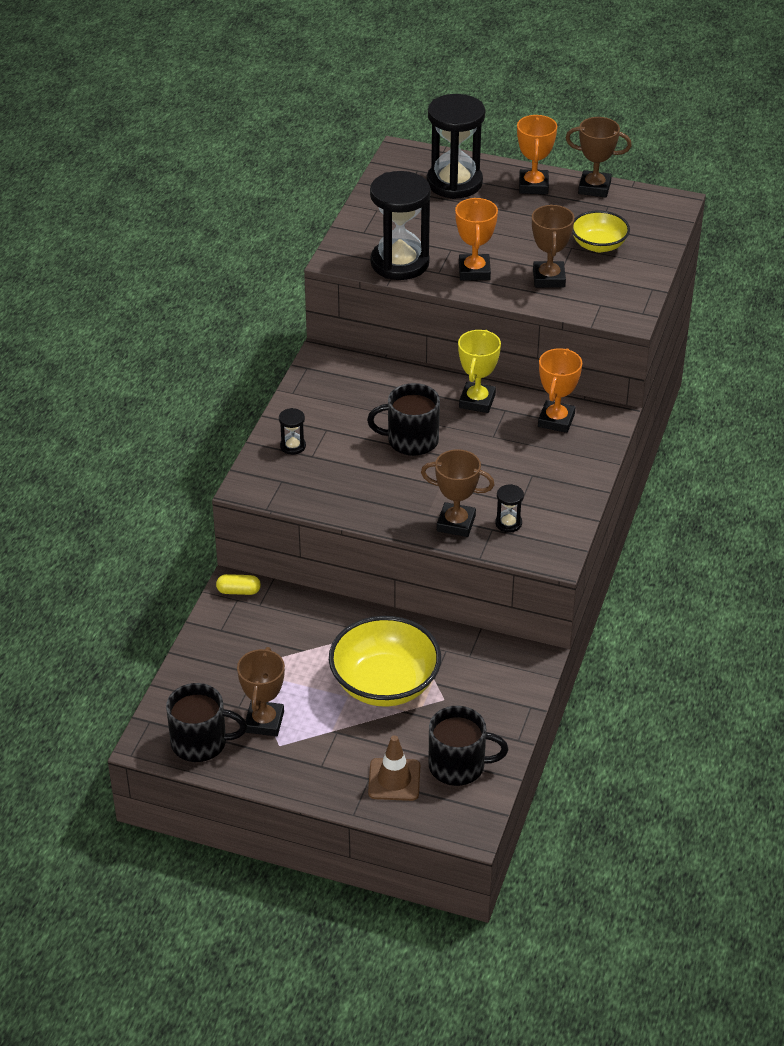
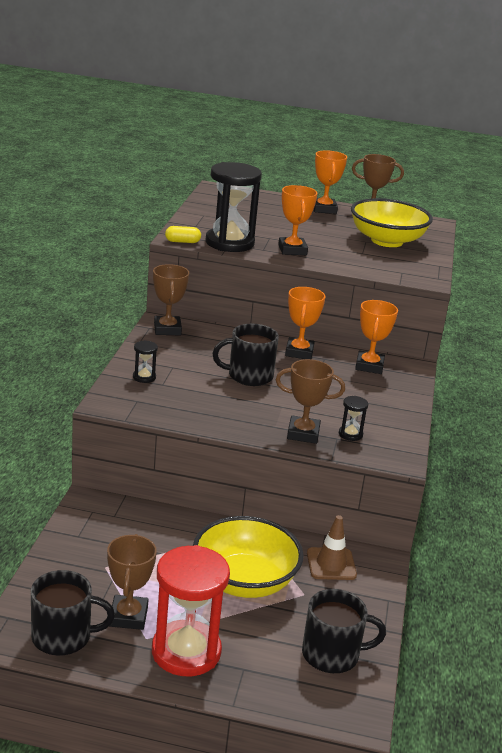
camera: 10 degrees left, 15 degrees down
yellow capsule [216,574,261,595] -> yellow capsule moved to [165,226,201,243]
brown traffic cone [368,735,420,801] -> brown traffic cone moved to [307,515,357,580]
black hourglass [427,94,485,199] -> none
yellow trophy [458,329,501,413] -> orange trophy [285,287,326,359]
brown trophy [532,205,575,288] -> brown trophy moved to [153,264,189,336]
yellow bowl [572,210,630,252] -> yellow bowl [351,198,433,247], size x1.70
none -> red hourglass [152,545,230,676]

